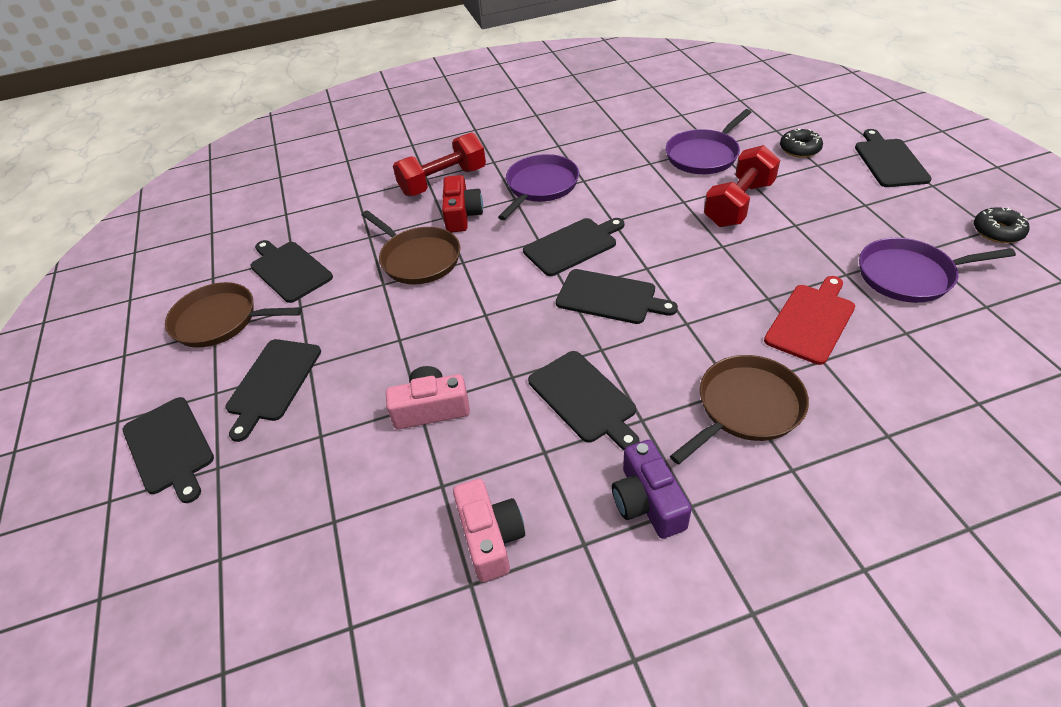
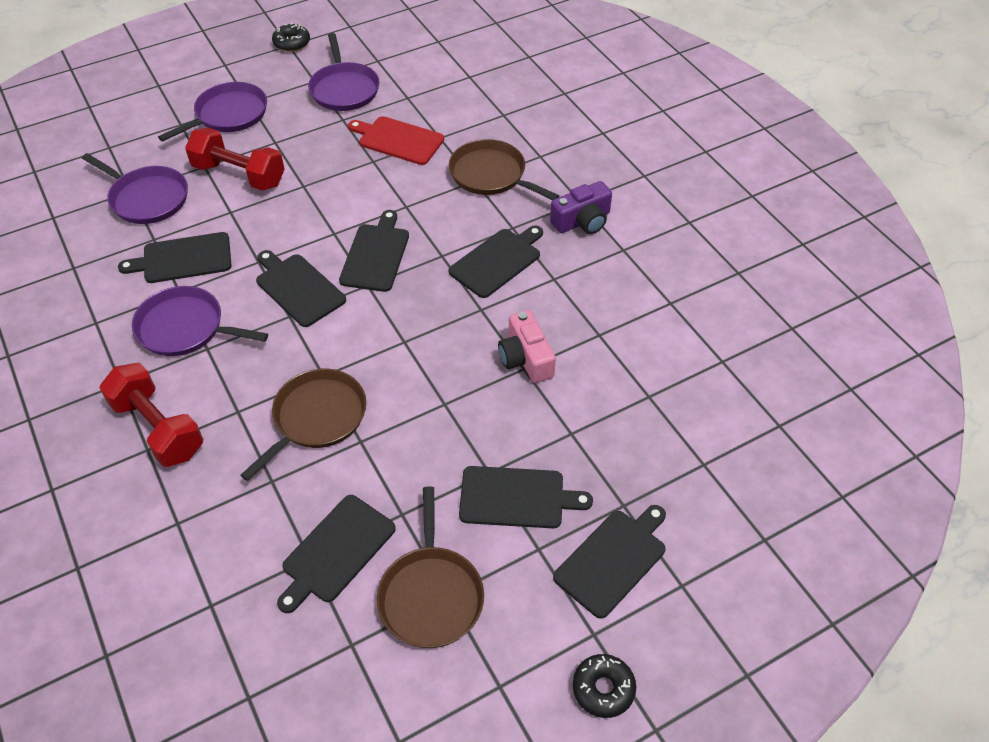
camera: 105 degrees left, 5 degrees up
red camera [442,175,483,232] -> none
pink camera [453,479,525,582] -> none
black donut [780,128,823,158] -> black donut moved to [573,654,636,718]
black cutting board [855,129,932,187] -> black cutting board moved to [118,232,232,283]
none -> purple pan [158,82,267,142]

